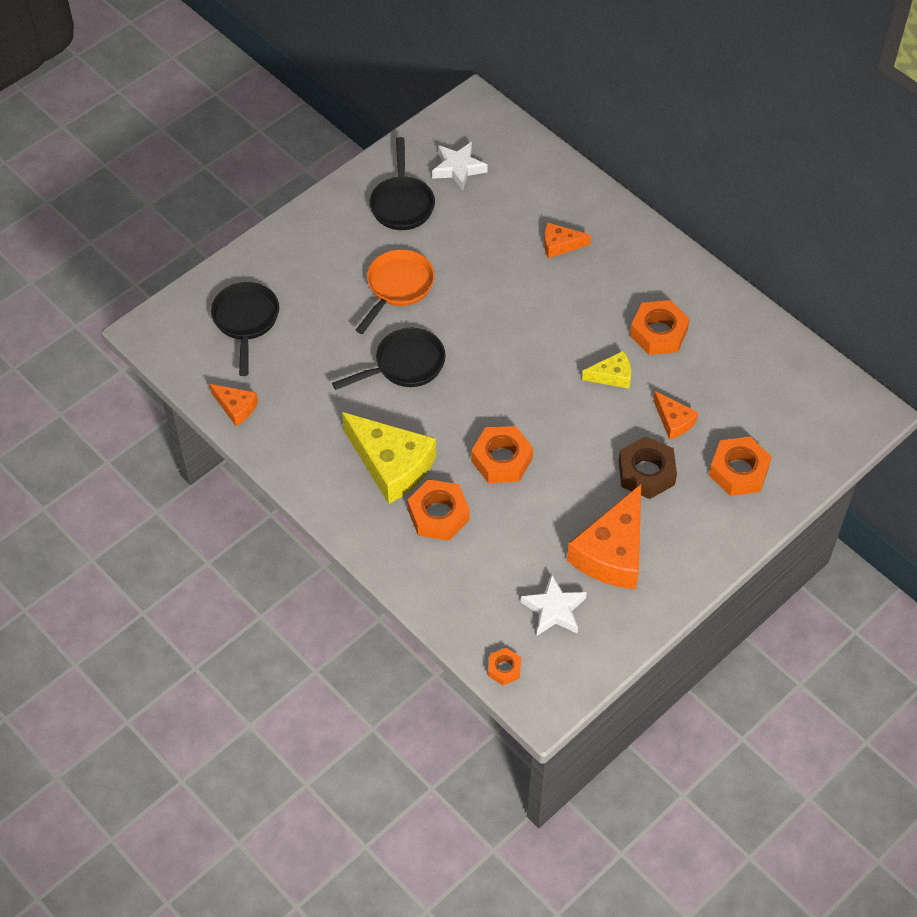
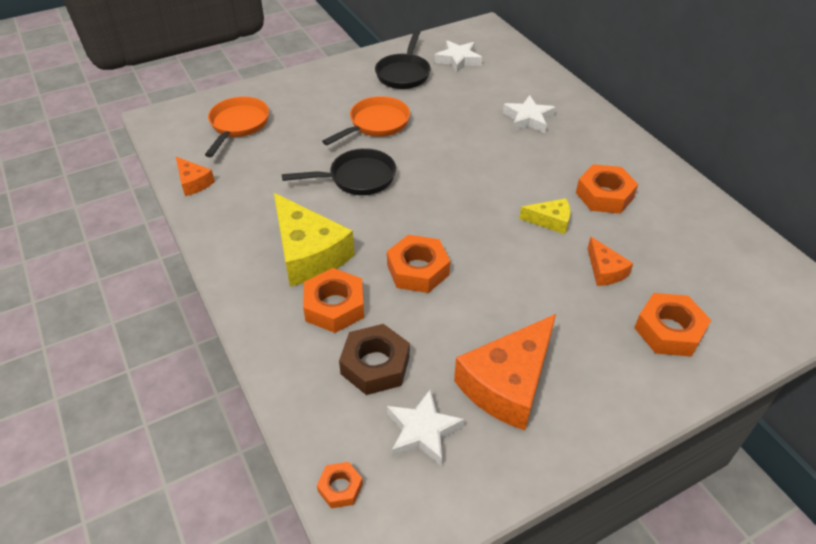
camera: 15 degrees right, 10 degrees down
black pan [211,282,279,376] -> orange pan [205,96,269,157]
orange cheese [544,222,591,258] -> white star [503,95,556,133]
brown nut [619,436,677,499] -> brown nut moved to [339,324,410,395]

